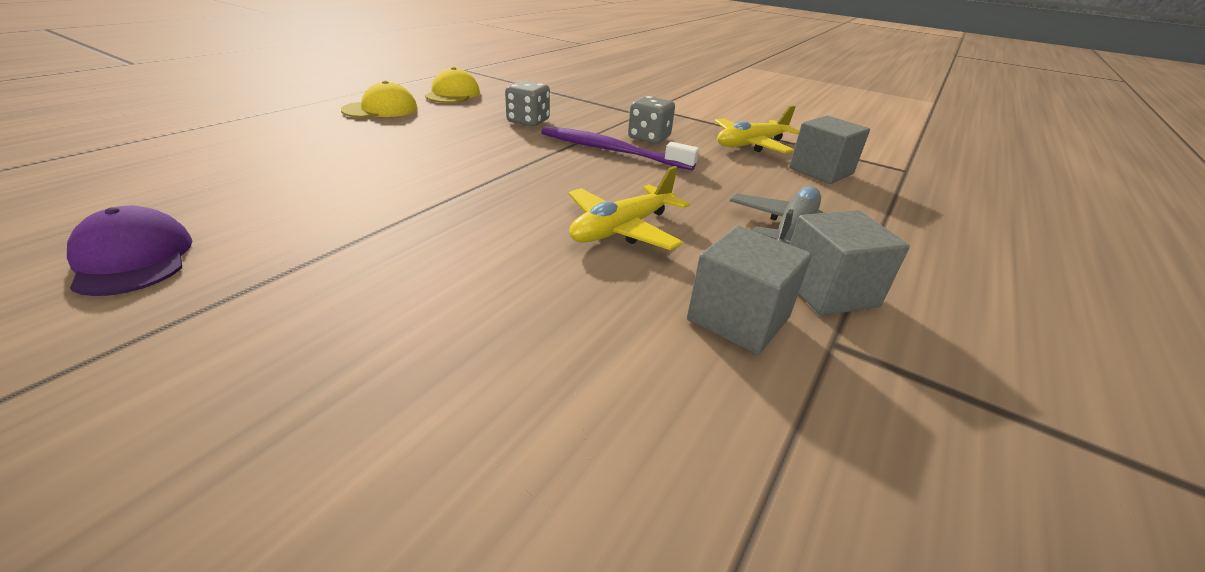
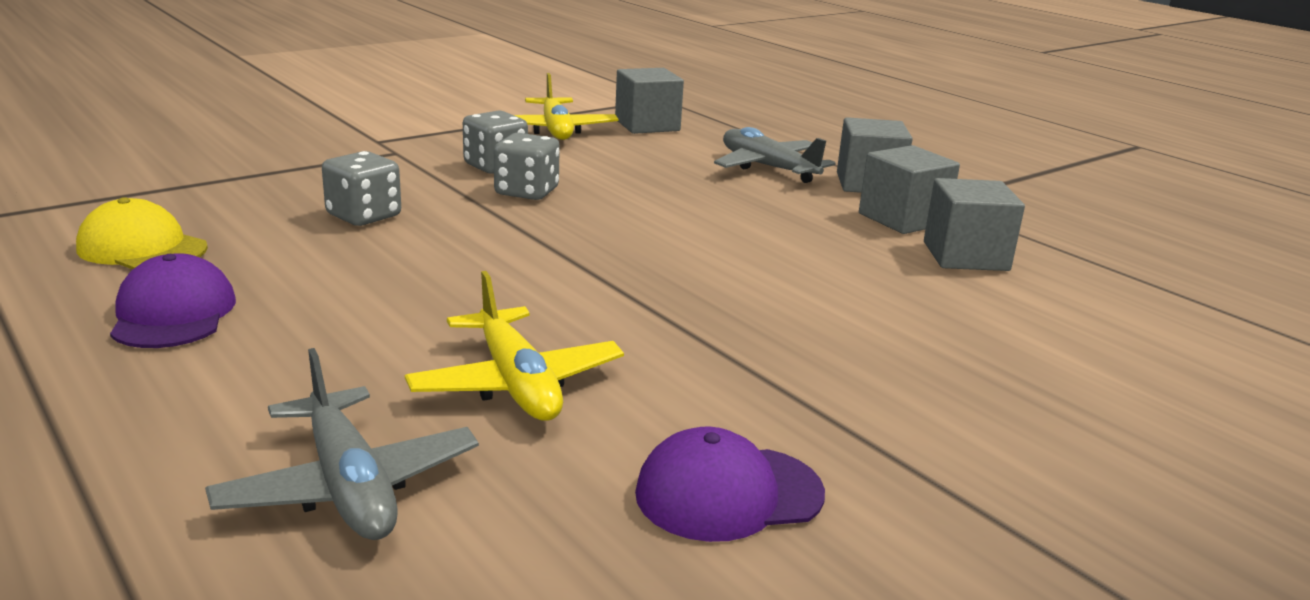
camera: 70 degrees left, 10 degrees down
yellow cap [341,81,417,118] -> purple cap [110,253,236,348]
purple toothbrush [541,126,699,171] -> grey dice [494,133,560,200]
yellow plane [569,166,689,250] -> yellow plane moved to [405,271,624,421]
none -> grey plane [205,348,479,540]
none -> grey cube [924,178,1025,271]

